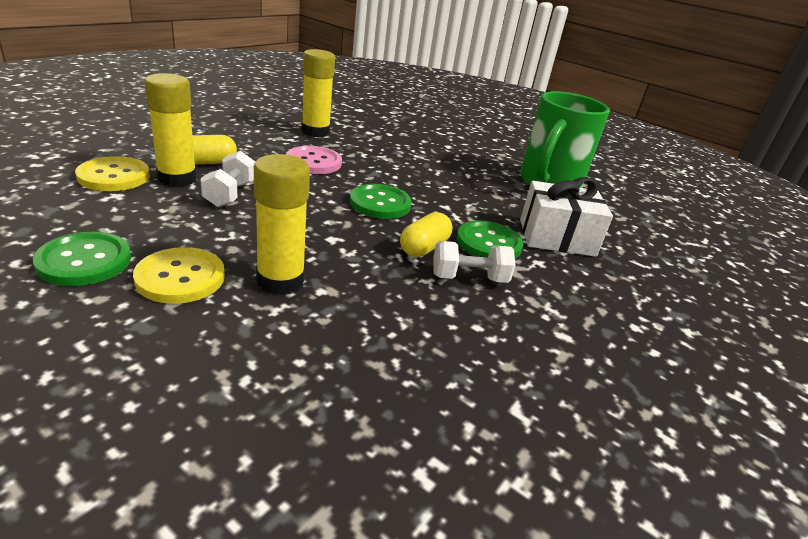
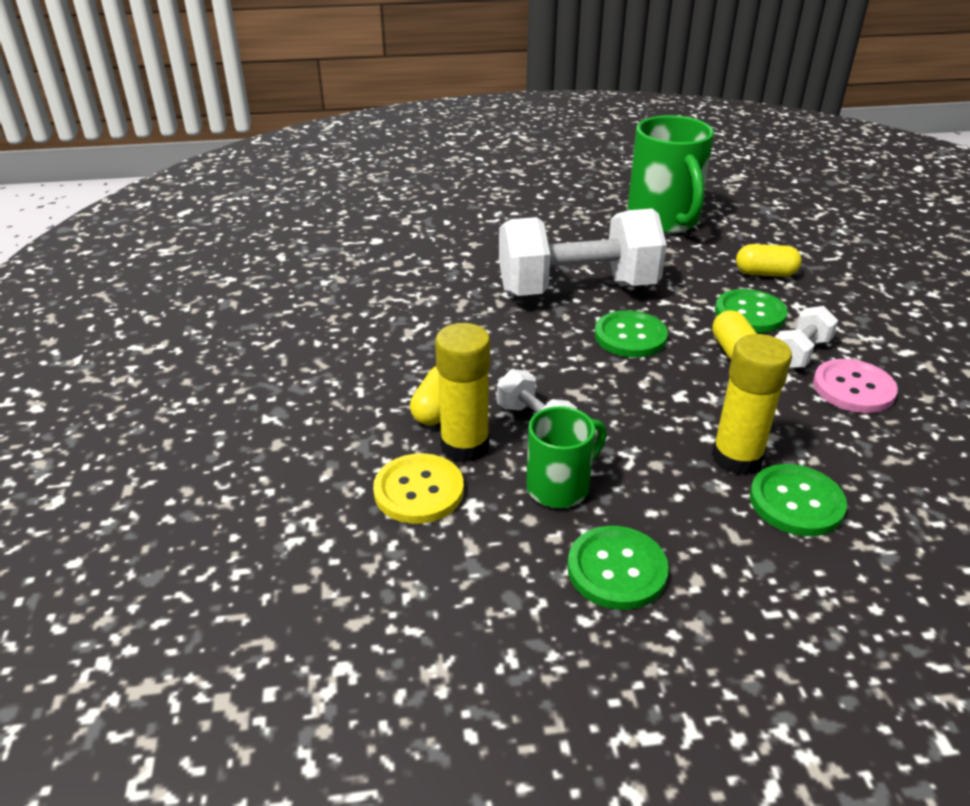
camera: 40 degrees left, 5 degrees up
yellow button [133,247,225,304] -> none
pink button [286,146,342,174] -> pink button moved to [813,359,898,413]
yellow glue stick [301,49,335,137] -> none
white gift [520,177,613,257] -> yellow capsule [736,244,802,277]
none -> white dumbbell [499,208,667,296]
none -> green mug [526,406,607,508]
none -> green button [750,464,847,536]

